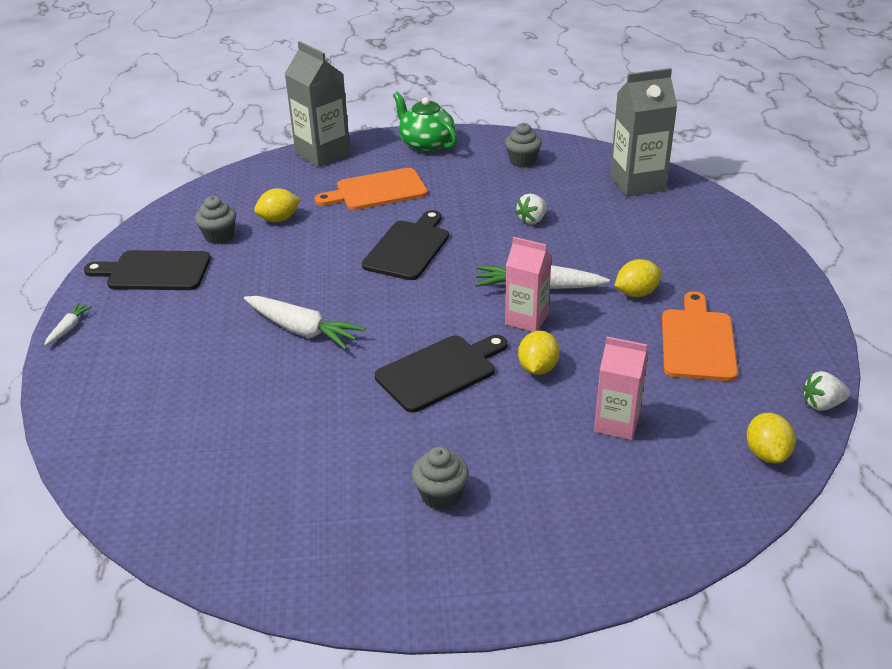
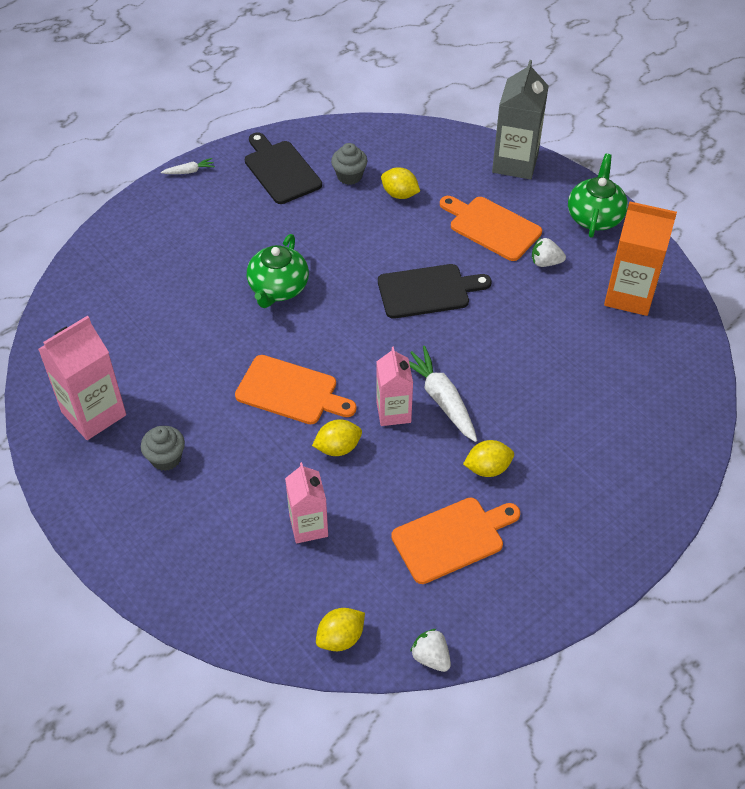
camera: 55 degrees right, 15 degrees up
white carrot [244,296,365,350] -> green teapot [247,234,309,308]
black cutting board [375,335,508,413] -> orange cutting board [235,355,357,424]
grey cupcake [505,123,542,168] -> orange carton [604,201,677,316]
white strawberry [515,194,547,224] -> white strawberry moved to [532,238,566,267]
grey carton [610,68,677,196] -> none
yellow lemon [614,259,662,297] -> yellow lemon turned 45 degrees counterclockwise [463,440,514,477]
none -> pink carton [38,316,126,440]

